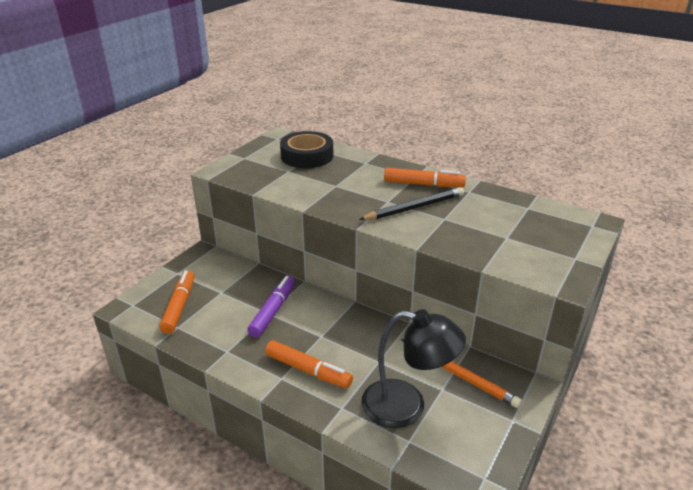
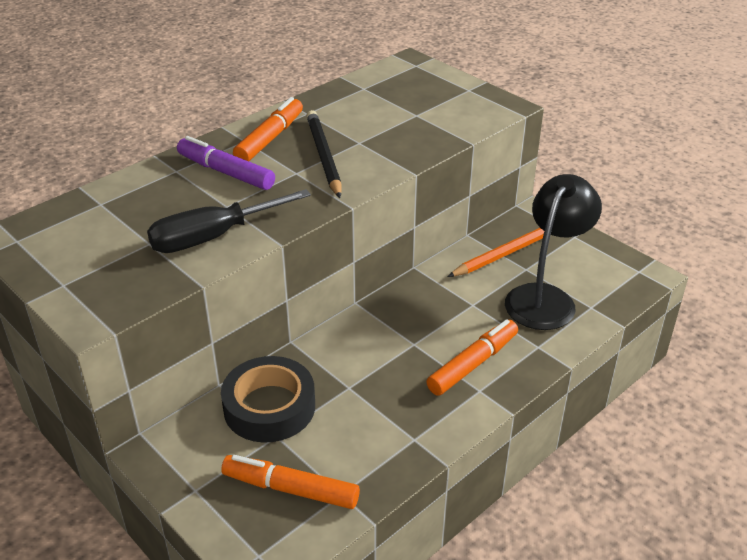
camera: 75 degrees left, 5 degrees up
purple marker [247,276,295,338] -> purple marker moved to [177,136,275,190]
black tape [280,131,333,168] -> black tape moved to [221,356,315,443]
none -> black screwdriver [147,189,311,253]

